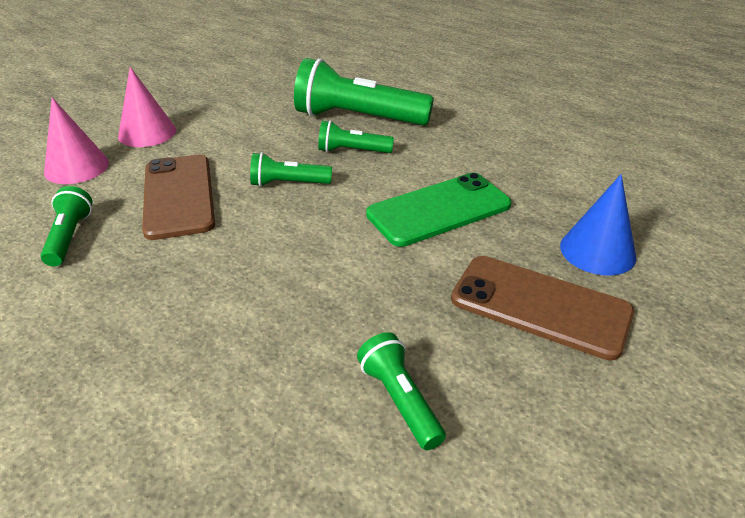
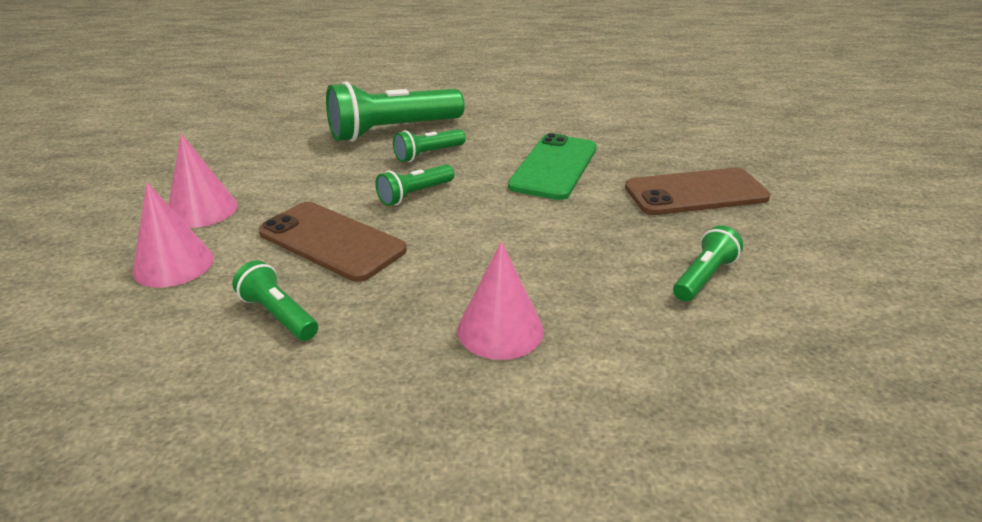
camera: 40 degrees left, 5 degrees down
green flashlight [357,332,446,450] -> green flashlight turned 105 degrees clockwise [673,225,743,302]
blue cone [560,174,636,275] -> none
none -> pink cone [457,241,544,360]

